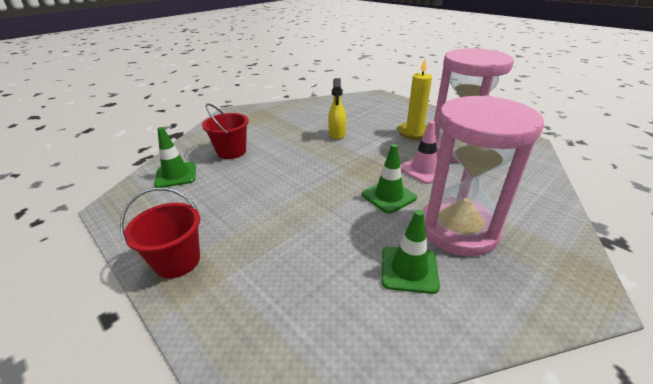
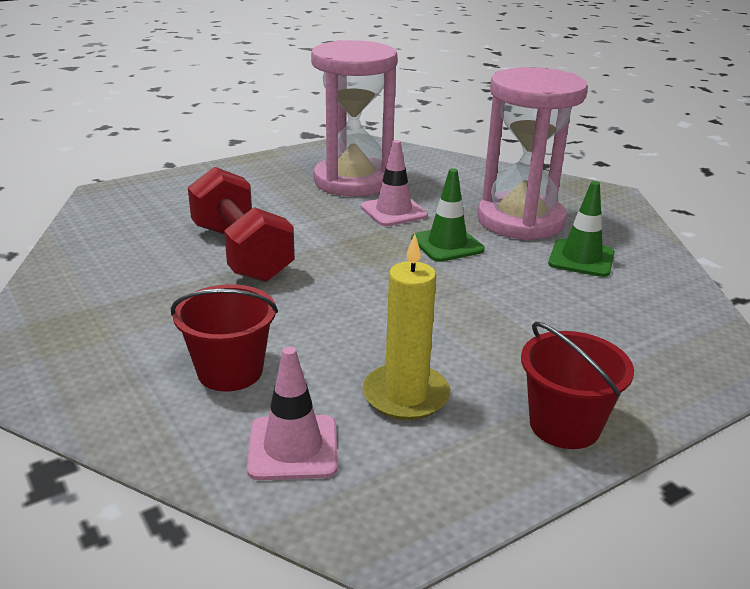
camera: 80 degrees left, 5 degrees down
green traffic cone [154,127,196,188] -> pink traffic cone [247,347,338,480]
yellow spray bottle [328,78,346,140] -> red dumbbell [188,167,295,282]
yellow candle [397,59,432,140] -> yellow candle moved to [363,234,450,420]

